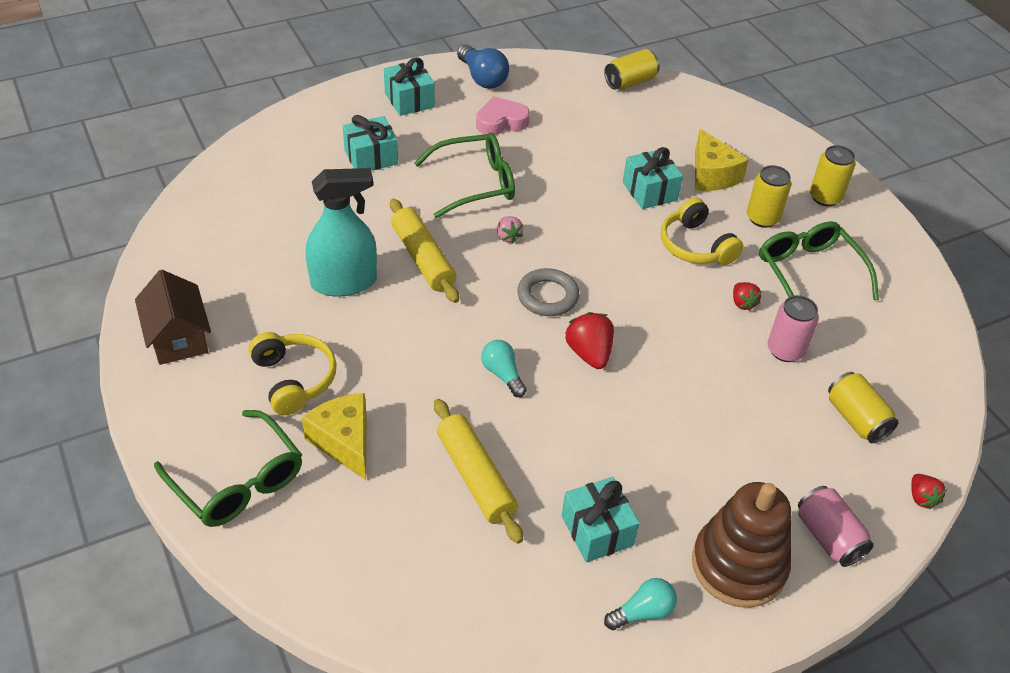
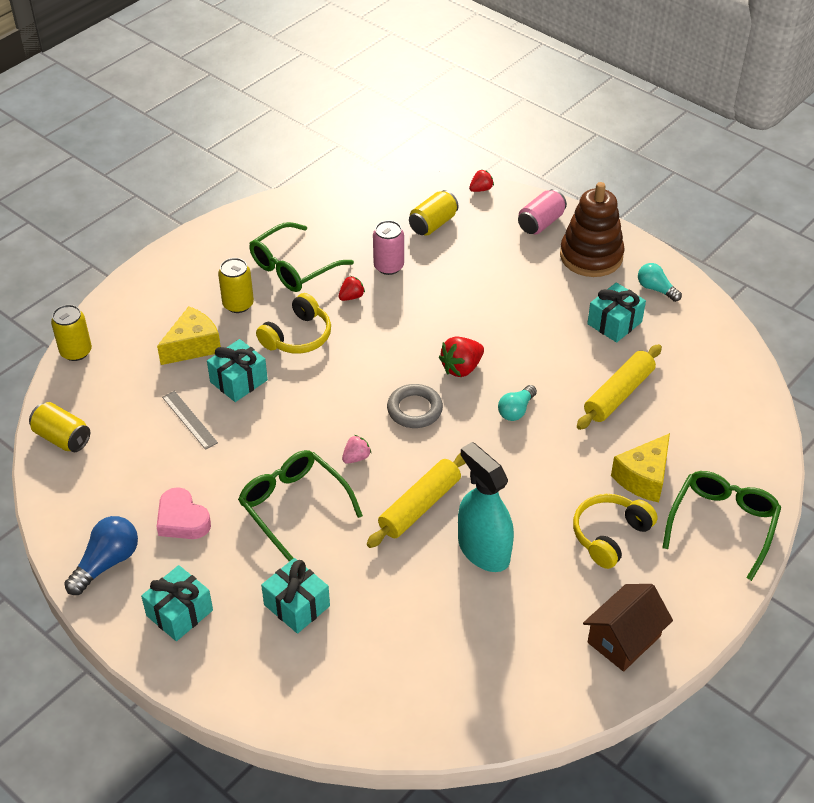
camera: 110 degrees left, 0 degrees up
yellow can [810,145,856,207] -> yellow can moved to [51,304,92,361]
none -> grey ruler [162,391,218,450]

